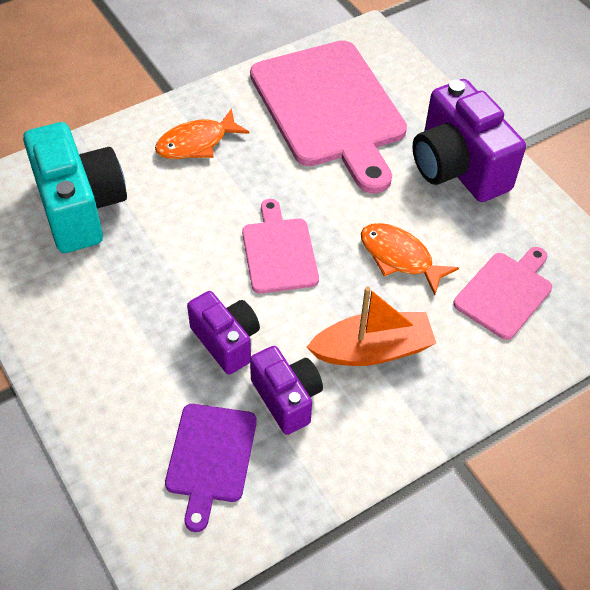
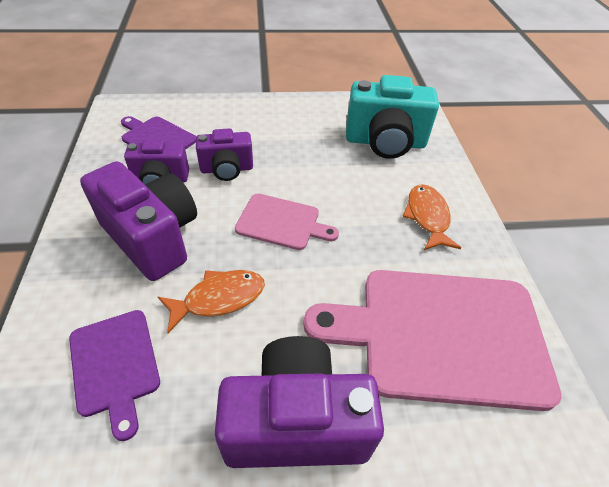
camera: 115 degrees right, 5 degrees down
orange boat [307,287,436,366] -> purple camera [80,161,197,281]
pink cutting board [453,247,552,340] -> purple cutting board [69,310,160,441]

